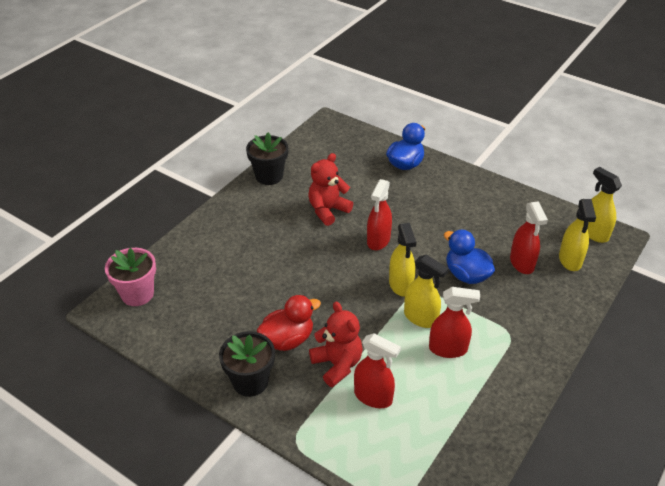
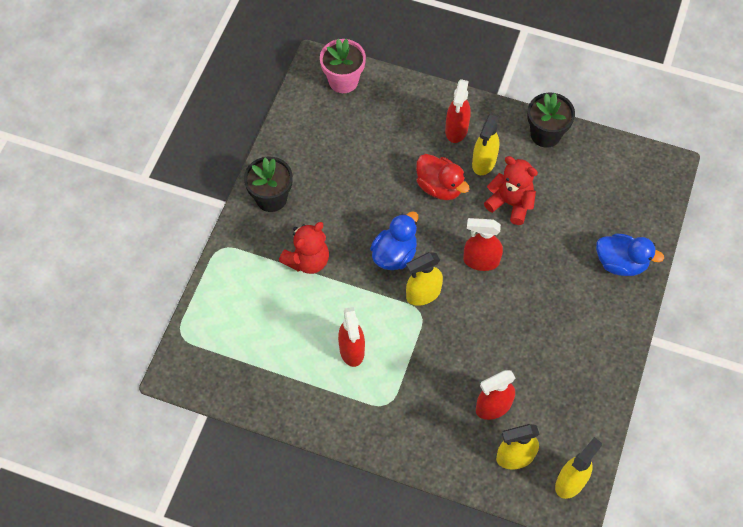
camera: 75 degrees right, 20 degrees up
red duck [257,295,321,351] -> red duck moved to [416,154,470,200]
red spray bottle [354,333,401,408] -> red spray bottle moved to [445,79,471,143]
yellow spray bottle [404,255,449,328] -> yellow spray bottle moved to [472,113,499,175]
blue duck [444,230,495,284] -> blue duck moved to [370,211,419,270]

